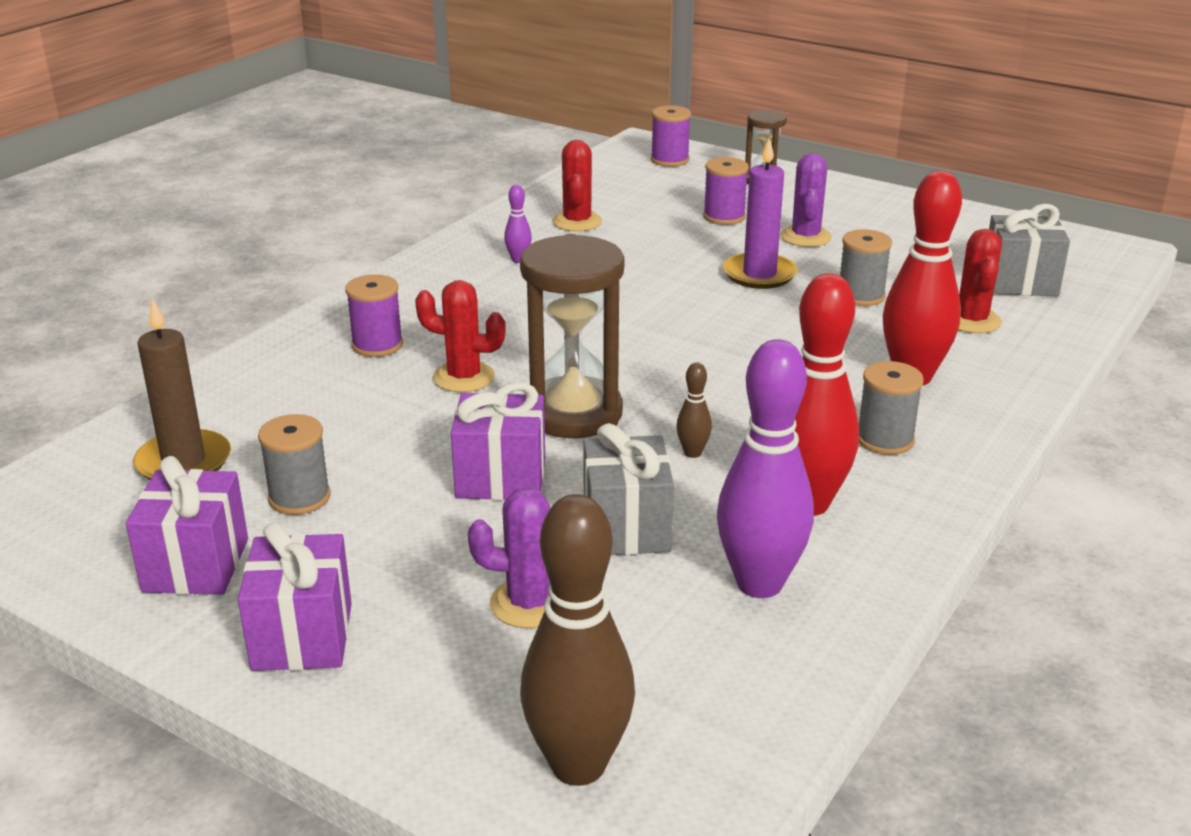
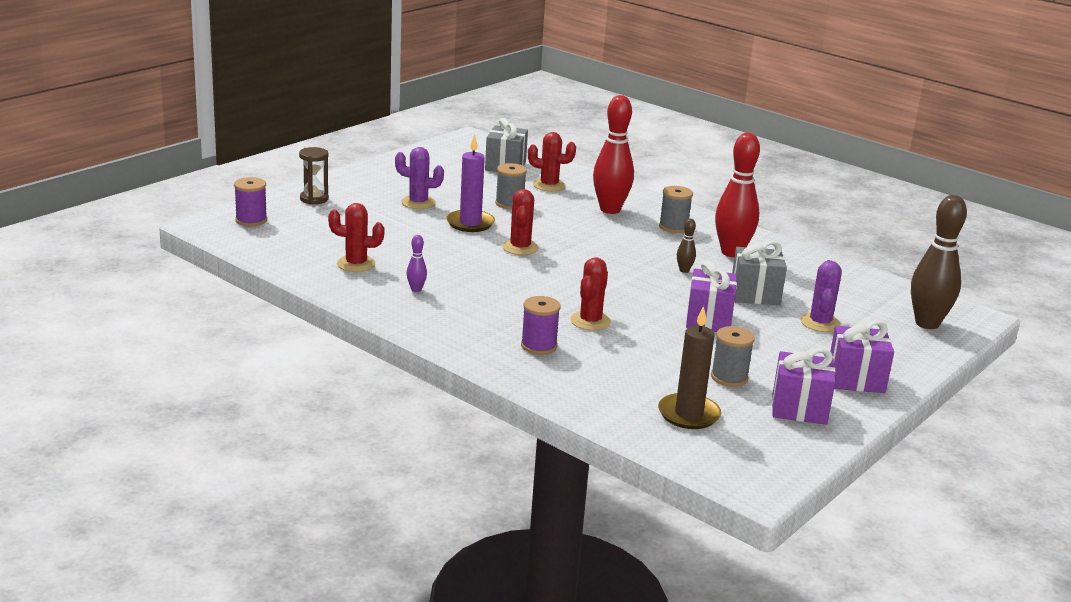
camera: 85 degrees left, 5 degrees down
brown hourglass [520,234,624,438] -> none
purple spool [703,157,749,225] -> none
purple bowling pin [717,339,814,598] -> none
none -> red cactus [502,189,539,255]

